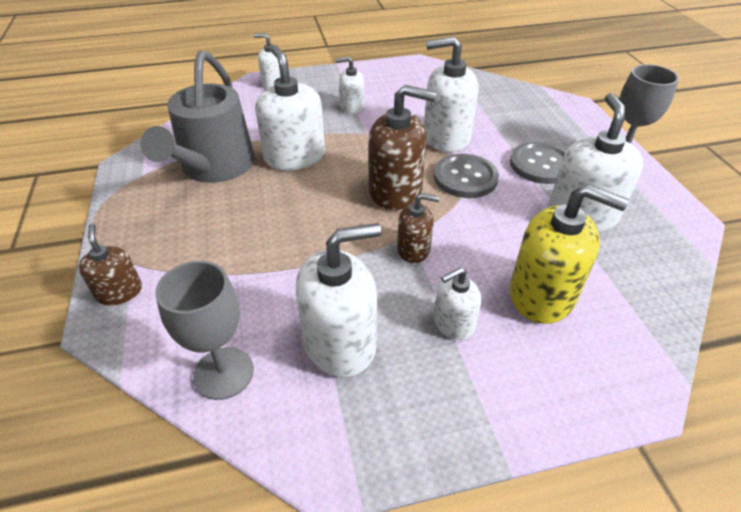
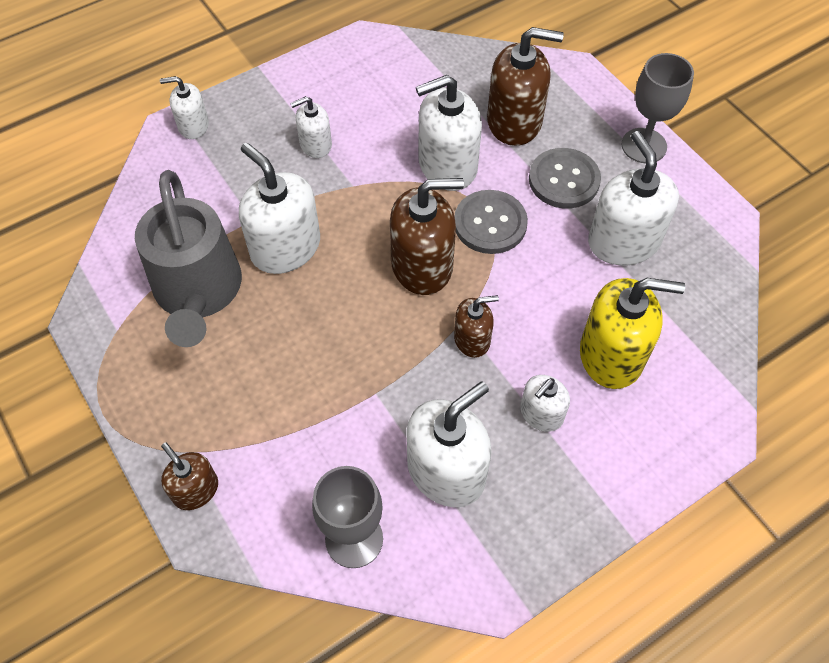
camera: 20 degrees left, 15 degrees up
none -> brown soap dispenser [487,27,564,146]

